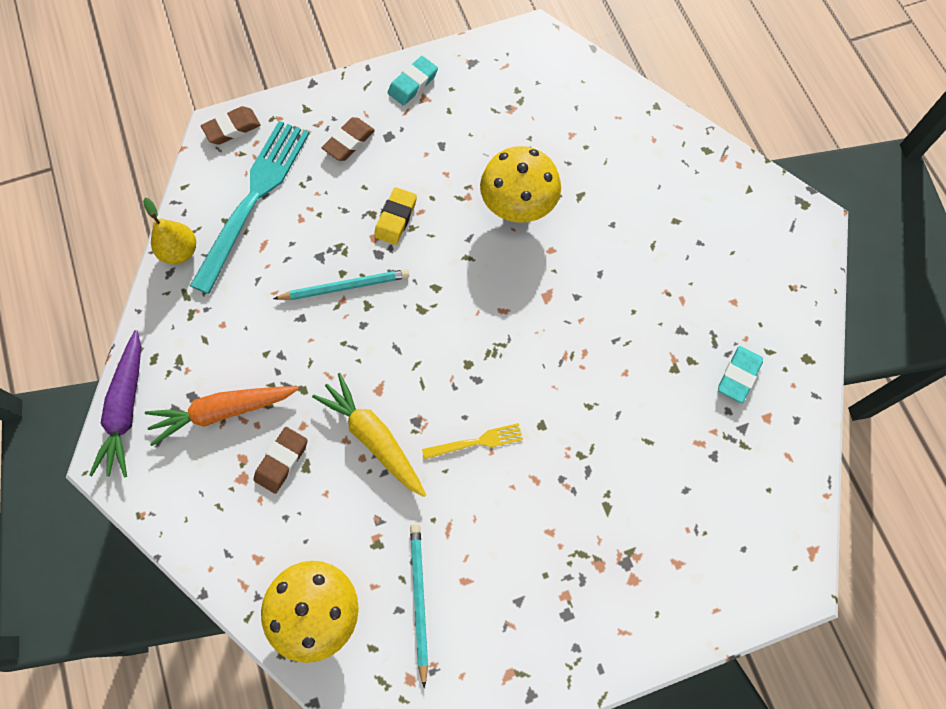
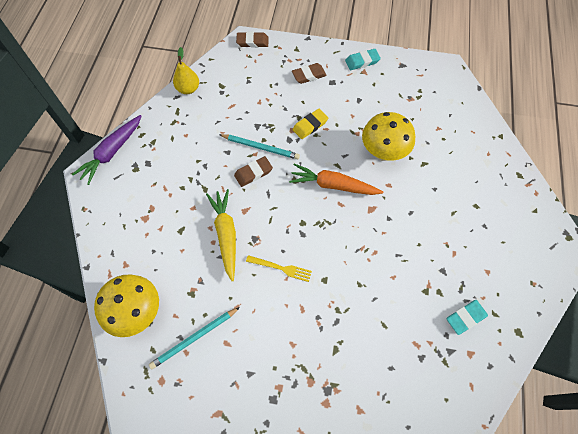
camera: 30 degrees right, 5 degrees down
orange carrot [145,386,299,446] -> orange carrot moved to [289,164,383,195]
turquoise fork [190,121,310,294] -> none
brown eraser [254,427,308,494] -> brown eraser moved to [234,156,273,187]
turquoise pencil [410,524,428,688] -> turquoise pencil turned 150 degrees counterclockwise [149,307,240,369]

